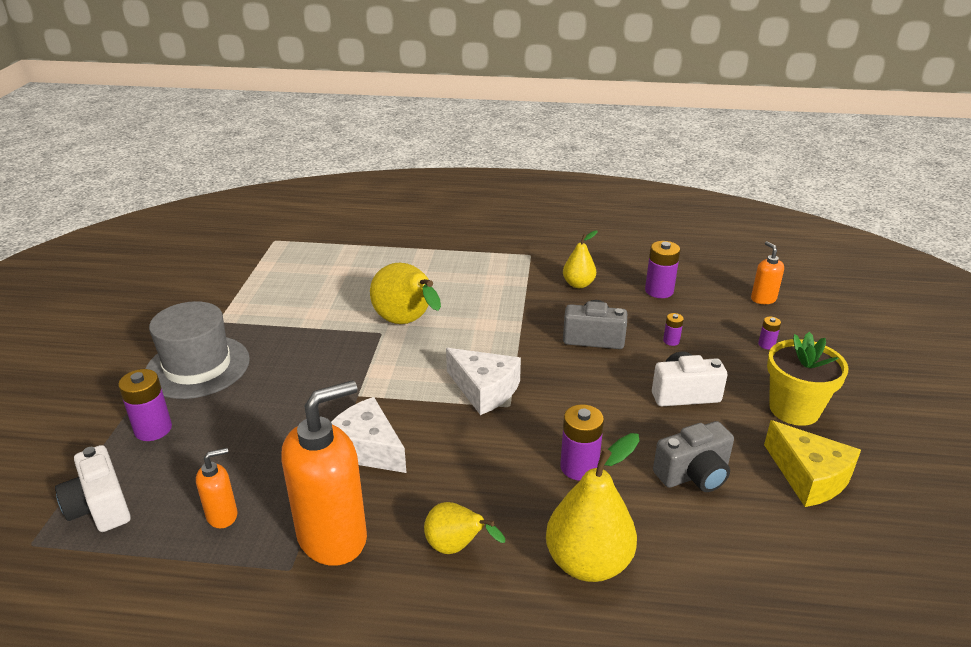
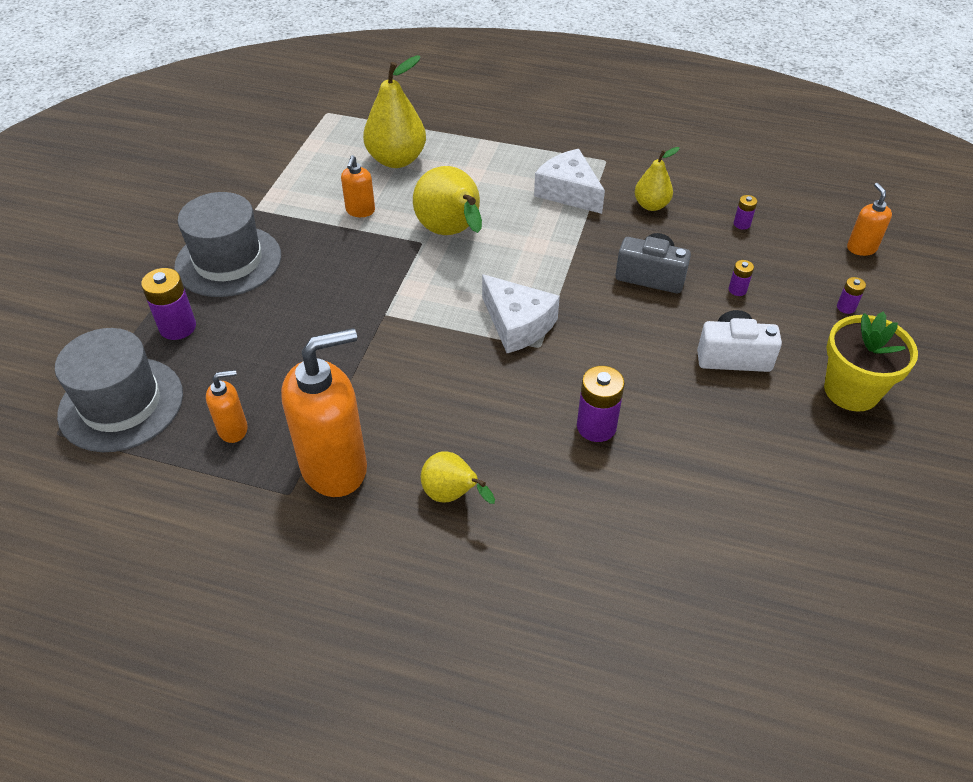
camera: 10 degrees right, 15 degrees up
white camera [55,445,131,532] -> grey hat [55,328,183,452]
white cheese [331,397,407,473] -> white cheese moved to [534,149,605,214]
yellow pear [546,433,640,582] -> yellow pear moved to [363,55,426,168]
purple battery [645,241,680,298] -> purple battery [734,195,757,230], size x0.53
grey camera [653,421,734,492] -> none
yellow cheese [764,420,861,507] -> none
none -> orange soap dispenser [341,155,375,217]

